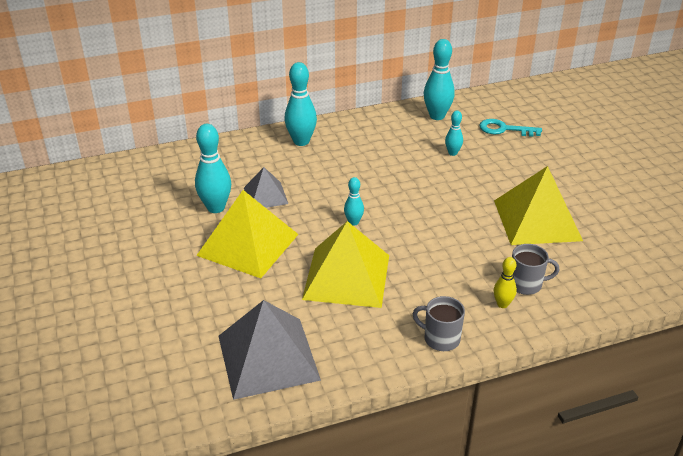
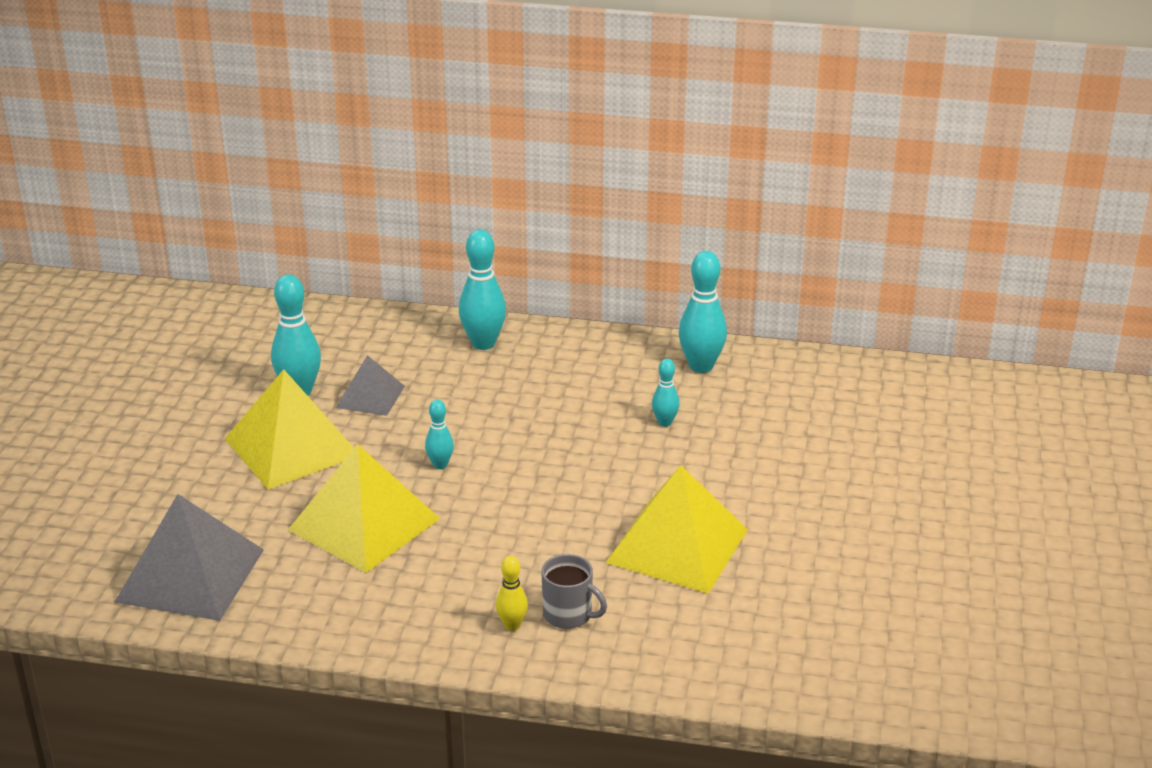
camera: 30 degrees right, 5 degrees down
grey mug [413,296,465,351] -> none
turquoise key [479,119,542,137] -> none

